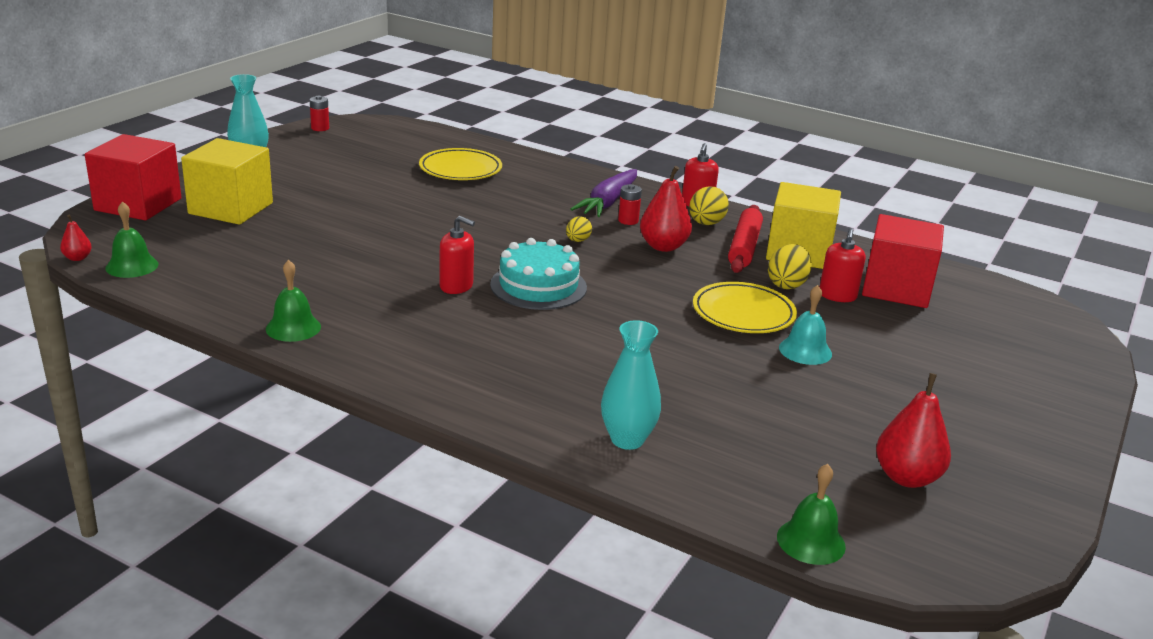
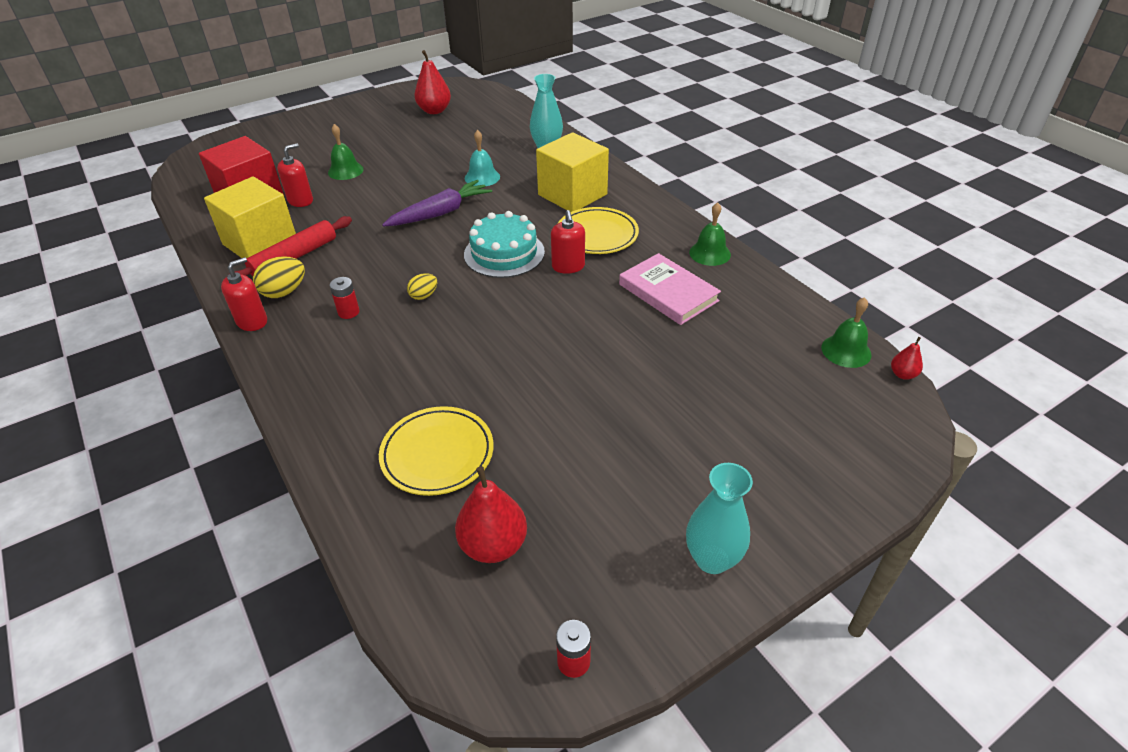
camera: 150 degrees left, 15 degrees up
red cube [85,134,181,221] -> none
yellow cube [181,138,273,225] -> yellow cube moved to [536,132,609,212]
red soap dispenser [440,216,475,294] -> red soap dispenser turned 150 degrees counterclockwise [551,210,585,274]
purple carrot [571,169,637,217] -> purple carrot moved to [382,180,492,227]
red pear [640,166,692,252] -> red pear moved to [455,466,527,563]
yellow plate [693,282,797,333] -> yellow plate moved to [558,207,639,254]
yellow egg [768,244,812,289] -> none
green bell [777,464,846,565] -> green bell moved to [328,124,364,180]
turquoise bell [779,285,832,365] -> turquoise bell moved to [465,130,500,186]
none -> pink book [619,253,721,325]

